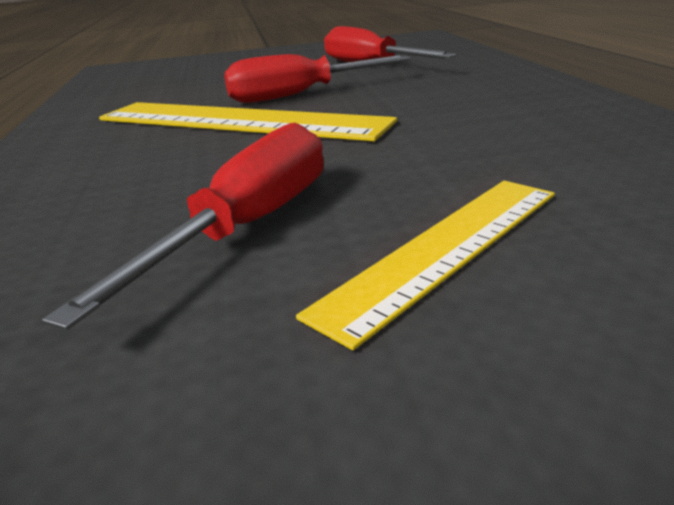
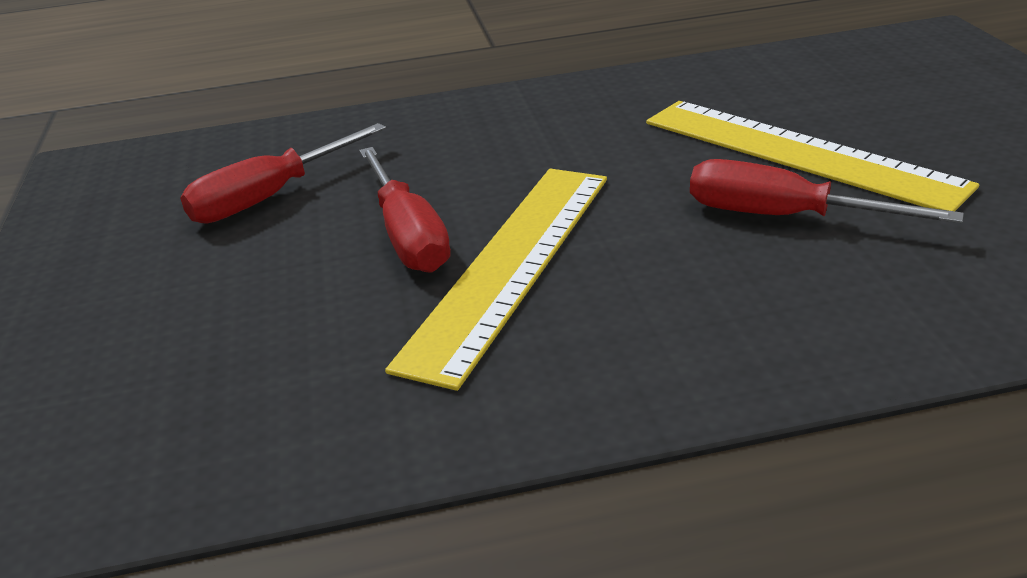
camera: 90 degrees left, 5 degrees up
yellow ruler [296,181,555,350] -> yellow ruler [646,101,979,211], size x1.66

